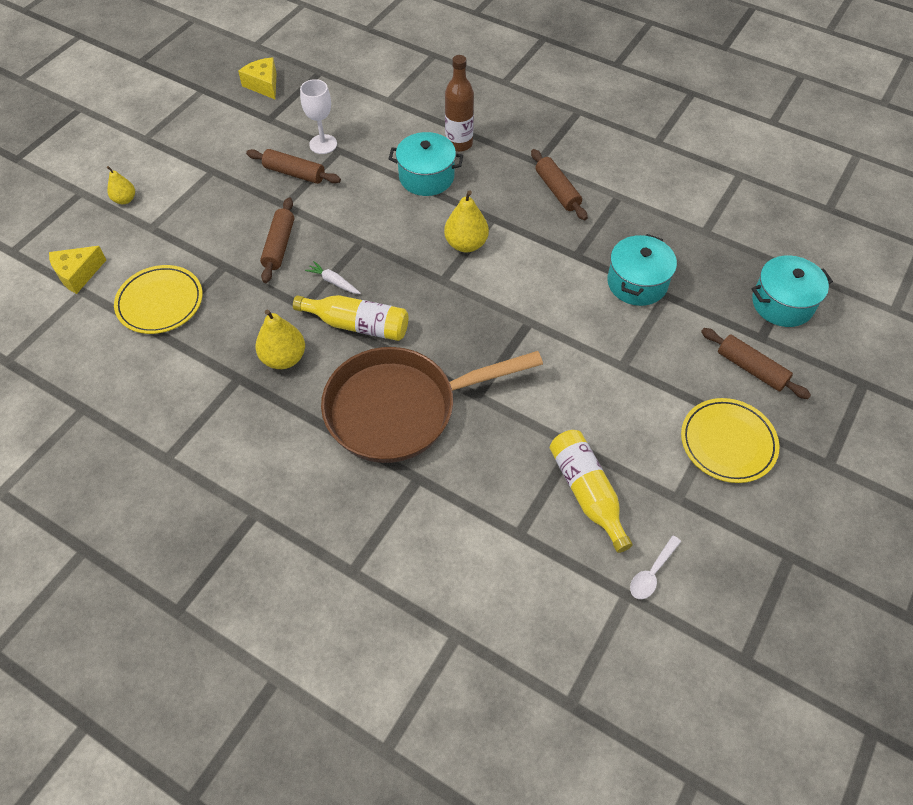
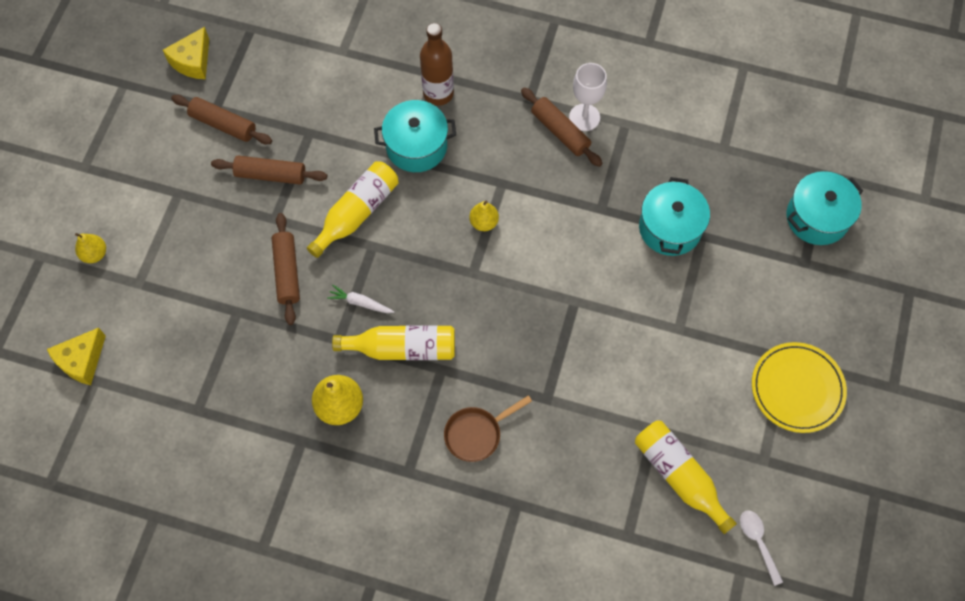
camera: 15 degrees left, 10 degrees up
yellow plate [114,265,203,334] -> none
yellow cheese [238,57,277,99] -> yellow cheese turned 105 degrees counterclockwise [163,27,209,79]
white goblet [300,79,337,154] -> white goblet moved to [569,63,607,131]
brown pan [321,347,543,463] -> brown pan [444,395,532,462], size x0.43
yellow pear [444,190,489,253] -> yellow pear [469,201,499,231], size x0.62
white spoon [630,535,681,599] -> white spoon turned 135 degrees clockwise [740,510,783,586]
brown rolling pin [701,328,811,399] -> brown rolling pin moved to [171,95,272,144]
none -> yellow bottle [307,161,399,258]

